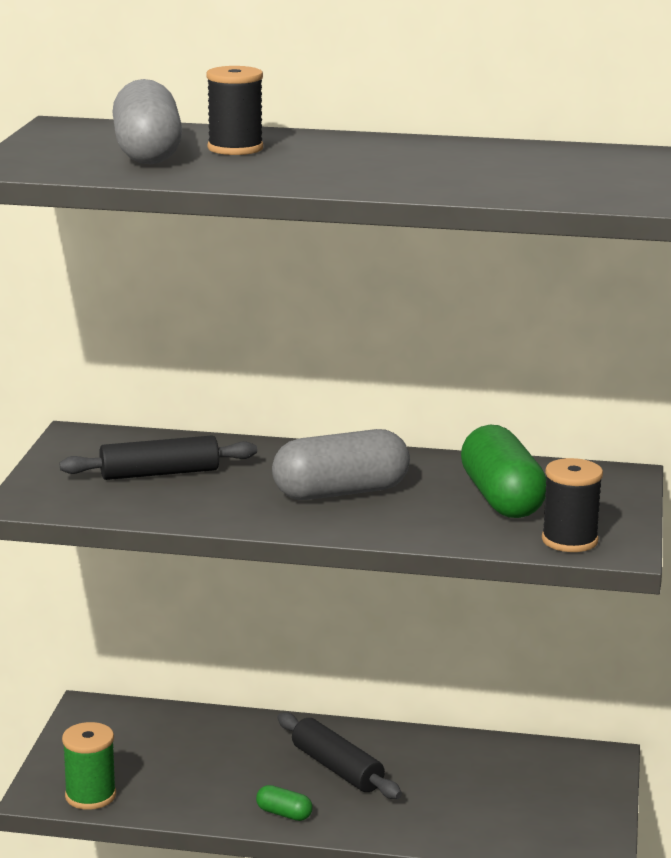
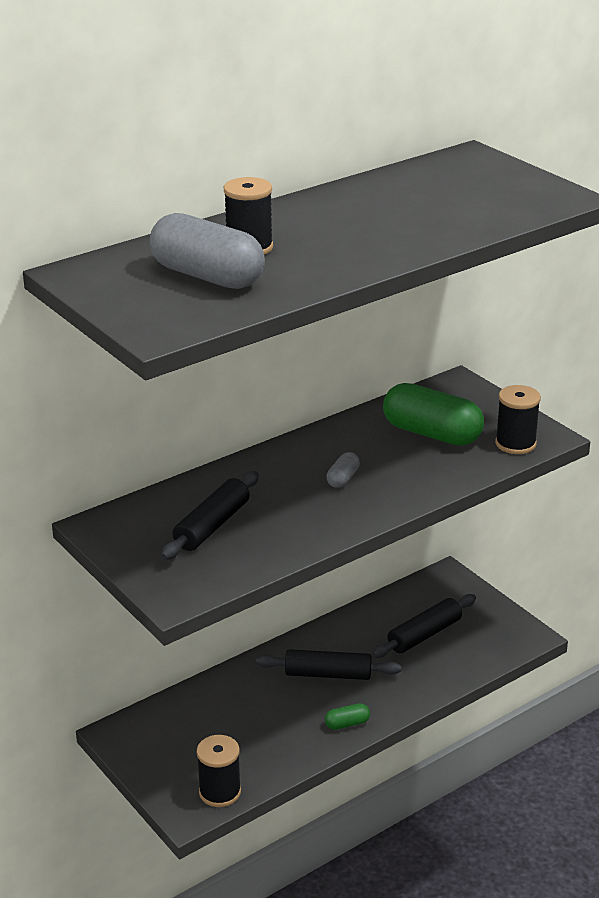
camera: 45 degrees left, 10 degrees up
green spool [62,722,116,810] -> black spool [197,735,241,807]
grey capsule [272,429,410,500] -> grey capsule [326,452,360,488], size x0.44
none -> black rolling pin [372,594,476,658]

